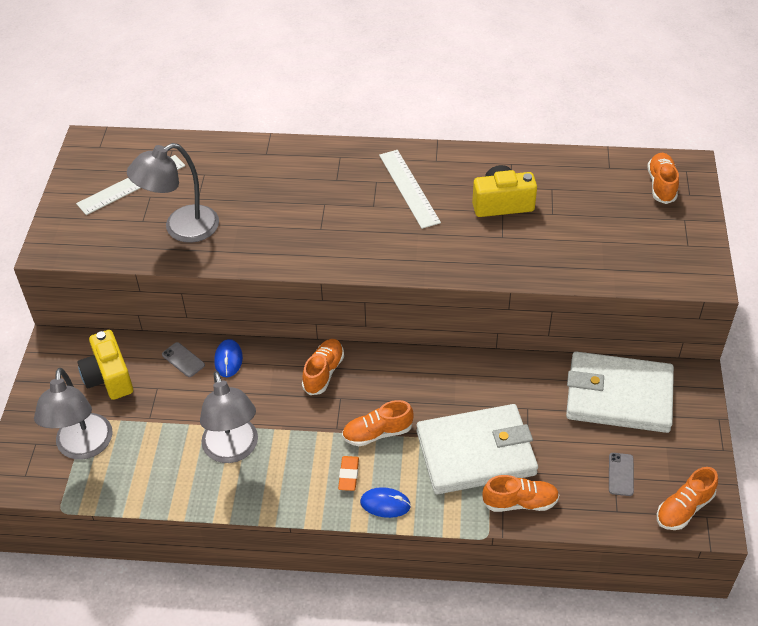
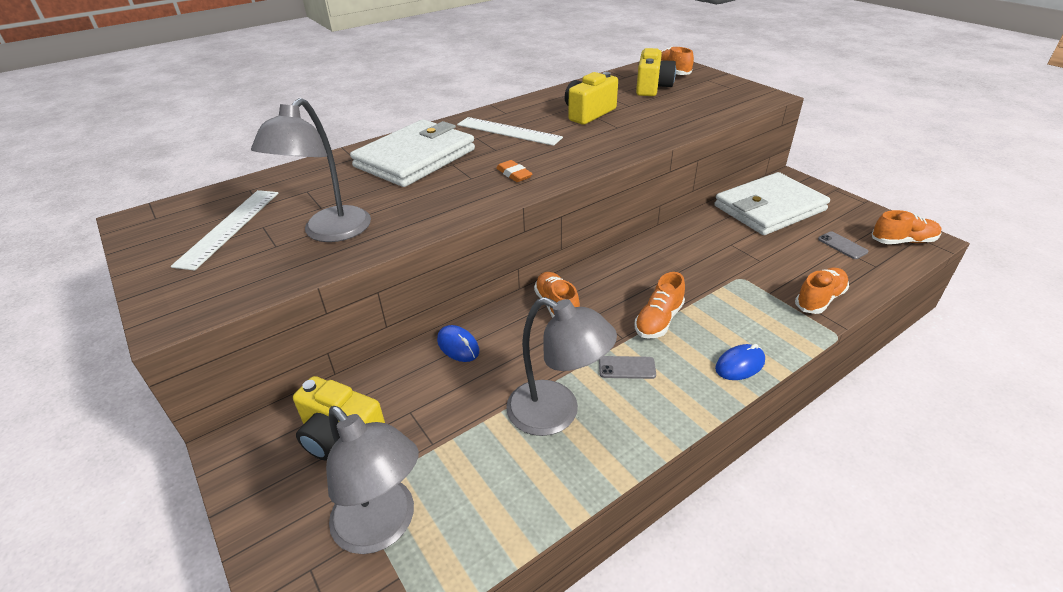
camera: 40 degrees left, 10 degrees down
grey phone [162,342,205,377] -> grey phone moved to [599,356,656,379]
orange eraser [338,456,359,491] -> orange eraser moved to [496,160,533,182]
white wallet [417,404,538,494] -> white wallet moved to [350,119,475,187]
orange shoe [657,467,718,530] -> orange shoe turned 105 degrees counterclockwise [872,210,941,244]
none -> yellow camera [636,48,676,96]

